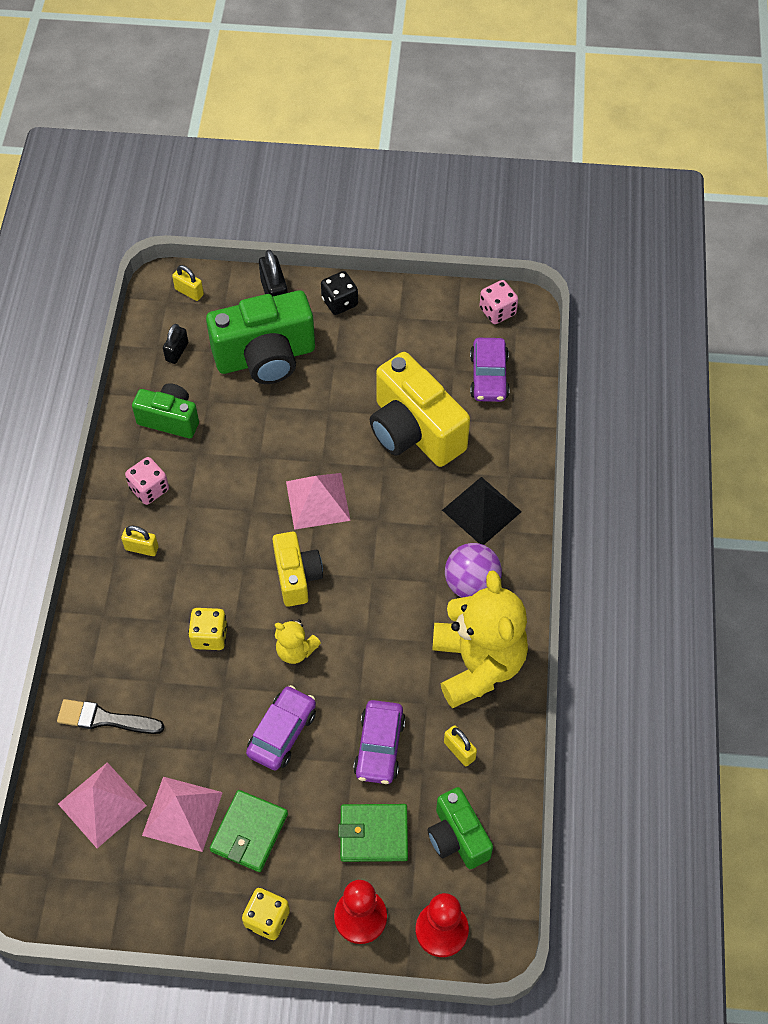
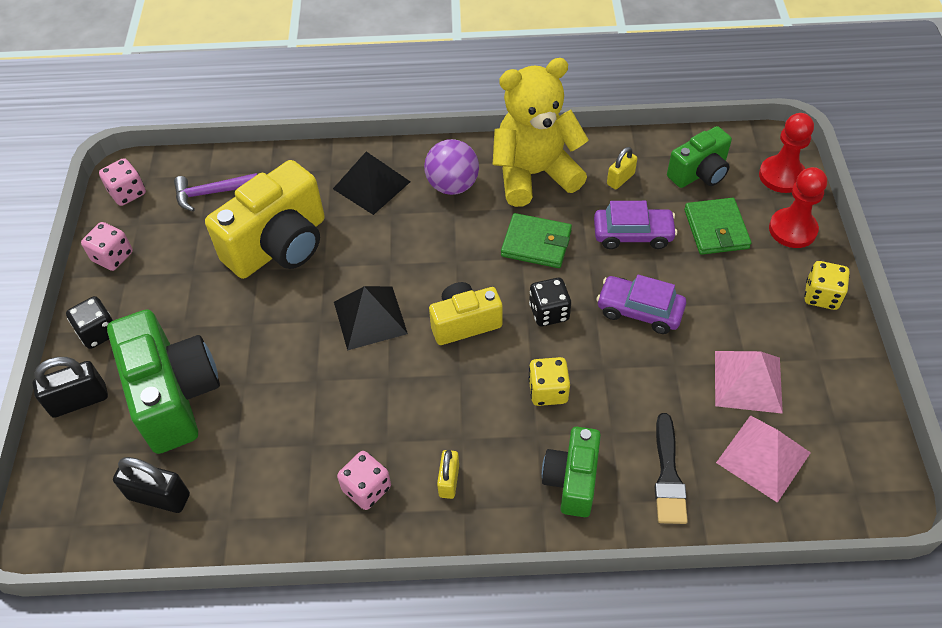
camera: 95 degrees left, 5 degrees down
green camera [132,383,199,438] -> green camera moved to [542,427,601,517]
black padlock [163,324,188,364] -> black padlock [113,457,190,513], size x1.56
yellow padlock [172,265,204,301] -> none
green wallet [210,790,288,872] -> green wallet moved to [501,213,572,268]
yellow teddy bear [275,619,321,664] -> black dice [529,278,571,326]
pink pyramid [286,473,351,530] -> black pyramid [334,286,408,350]
purple car [470,338,509,402] -> purple hammer [174,173,257,212]
none -> pink dice [81,222,133,271]

